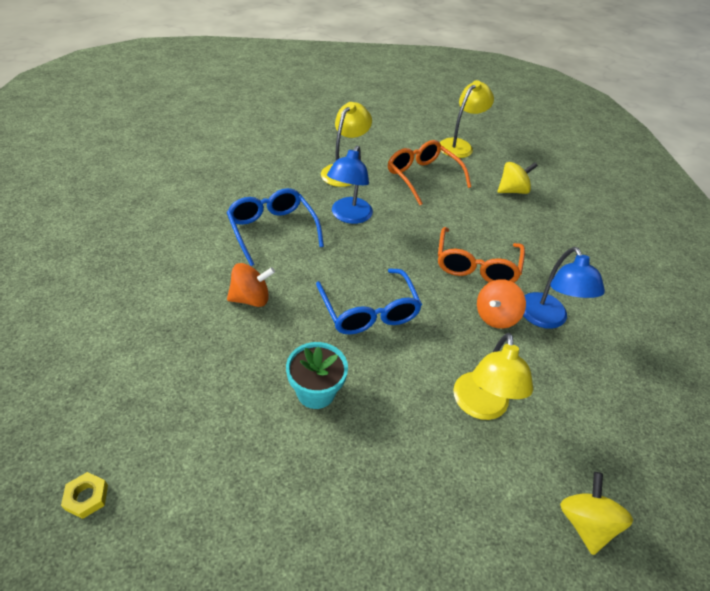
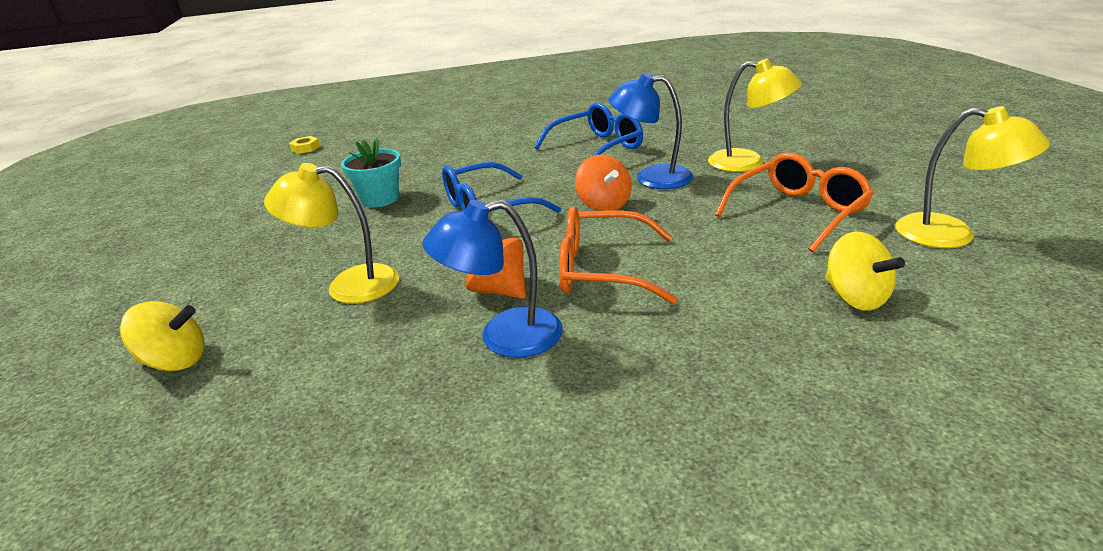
camera: 90 degrees right, 15 degrees down
orange spinning top [227,263,275,307] -> orange spinning top moved to [575,154,632,211]

